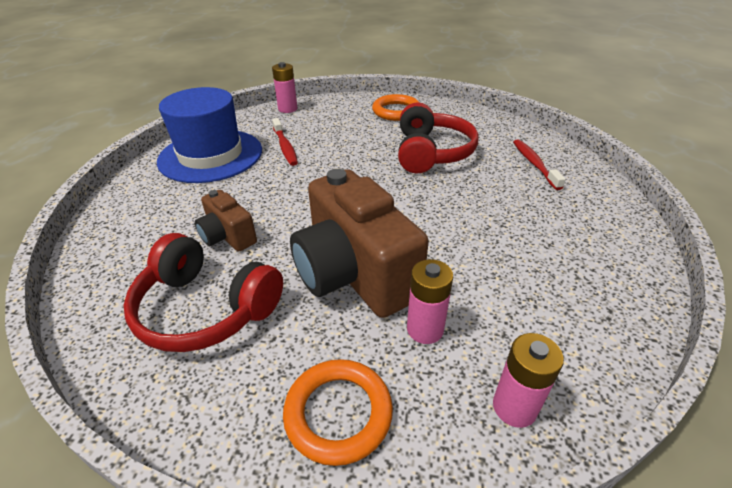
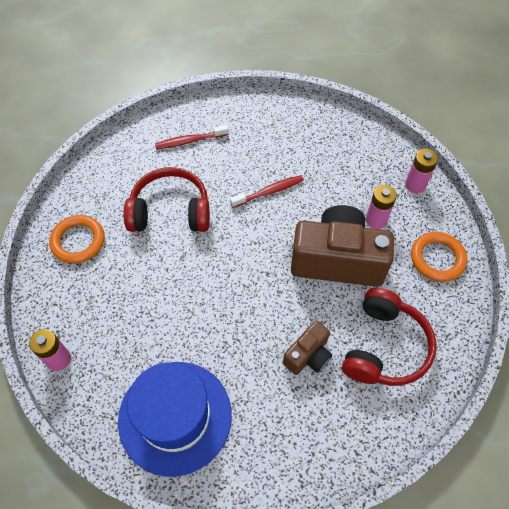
camera: 95 degrees left, 20 degrees up
red toothbrush [272,118,298,166] -> red toothbrush moved to [230,175,304,208]
brown camera [290,169,429,318] -> brown camera turned 135 degrees counterclockwise [291,205,394,287]

